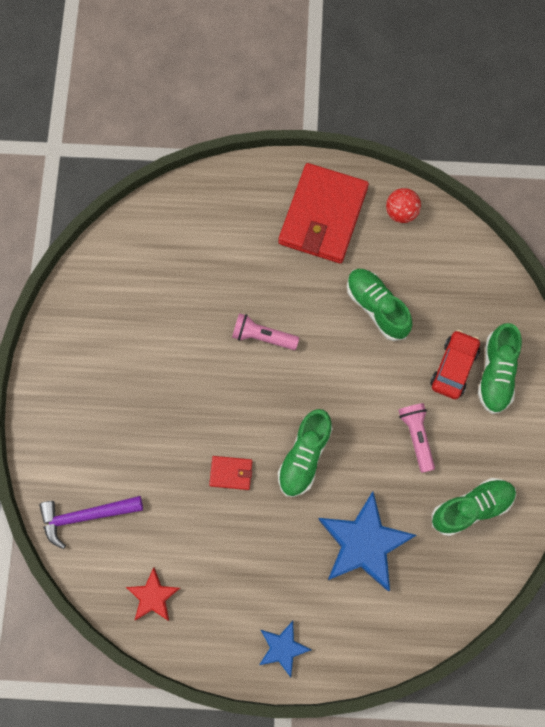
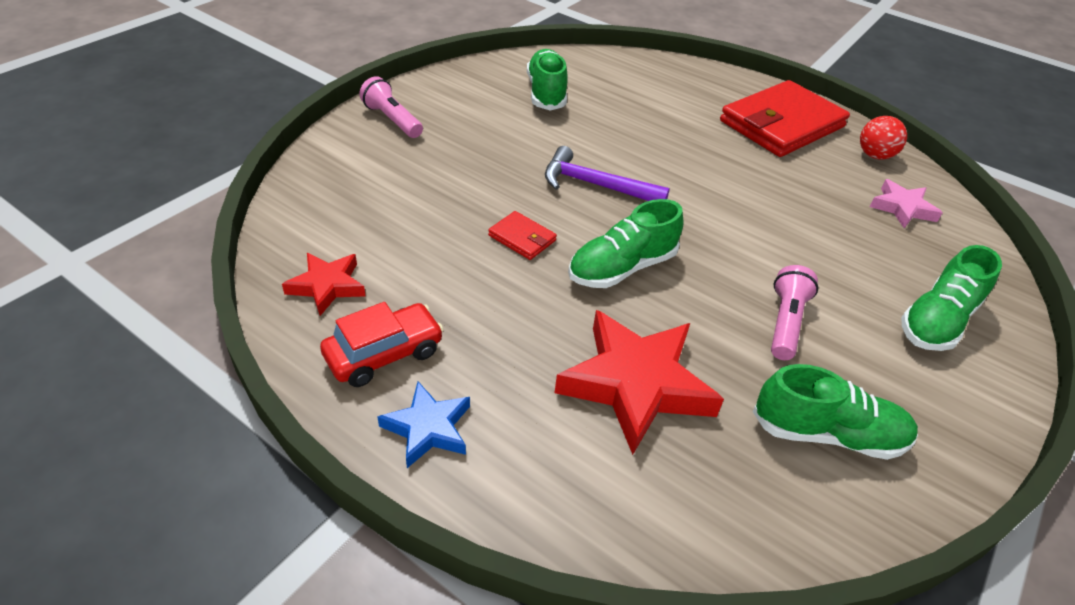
camera: 30 degrees right, 30 degrees down
purple hammer [39,496,143,549] -> purple hammer moved to [545,146,670,201]
pink flashlight [232,313,299,350] -> pink flashlight moved to [359,76,423,138]
blue star [318,492,417,591] -> red star [555,310,724,455]
green shoe [347,269,412,341] -> green shoe moved to [527,49,568,111]
red car [430,330,480,399] -> red car moved to [320,302,444,387]
none -> pink star [870,179,943,228]

